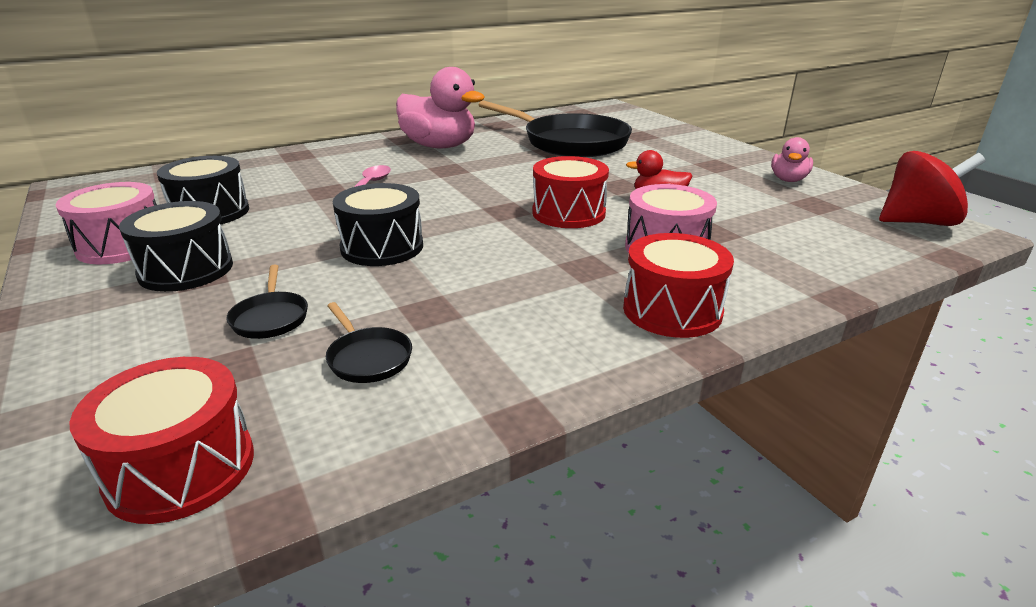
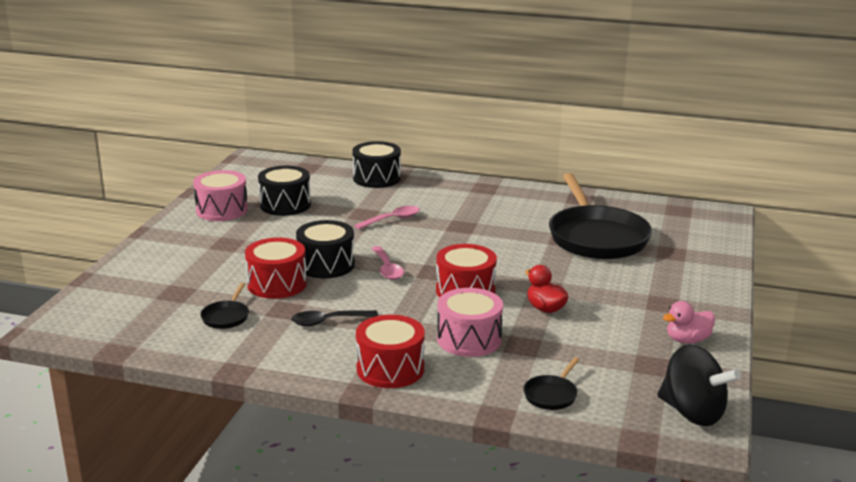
camera: 45 degrees right, 5 degrees down
red drum [69,357,254,524] -> red drum moved to [245,238,307,299]
black drum [119,201,233,292] -> black drum moved to [353,141,401,188]
black pan [226,265,308,339] -> black pan moved to [523,357,580,410]
pink duck [396,67,485,149] -> none
red spinning top [879,151,985,226] -> black spinning top [658,344,741,426]
none -> black spoon [291,310,378,326]
none -> pink spoon [372,246,404,280]

